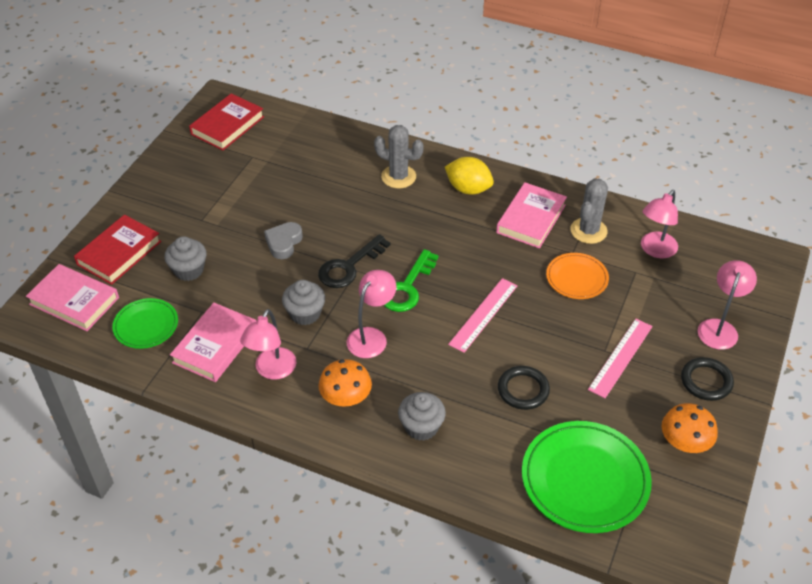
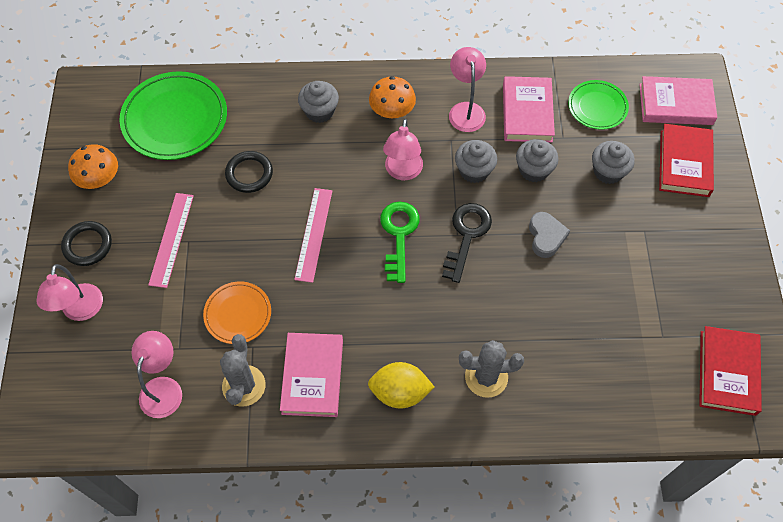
camera: 155 degrees right, 15 degrees up
none -> grey cupcake [516,139,558,182]

